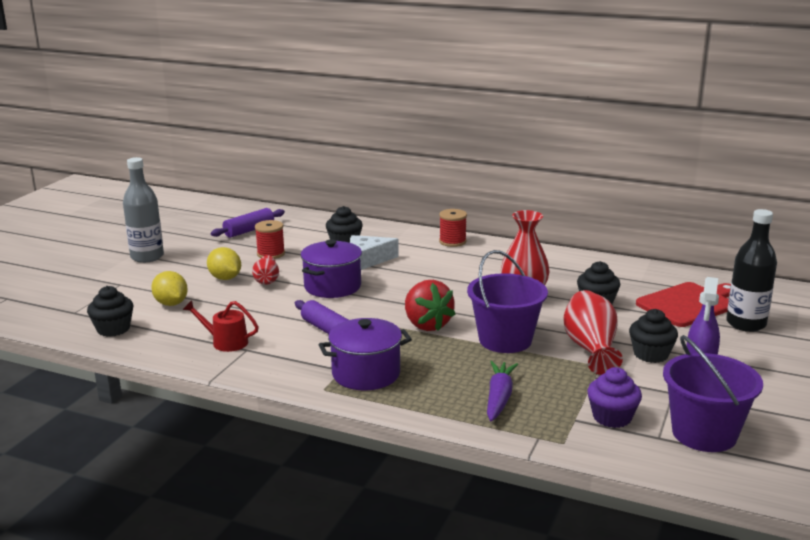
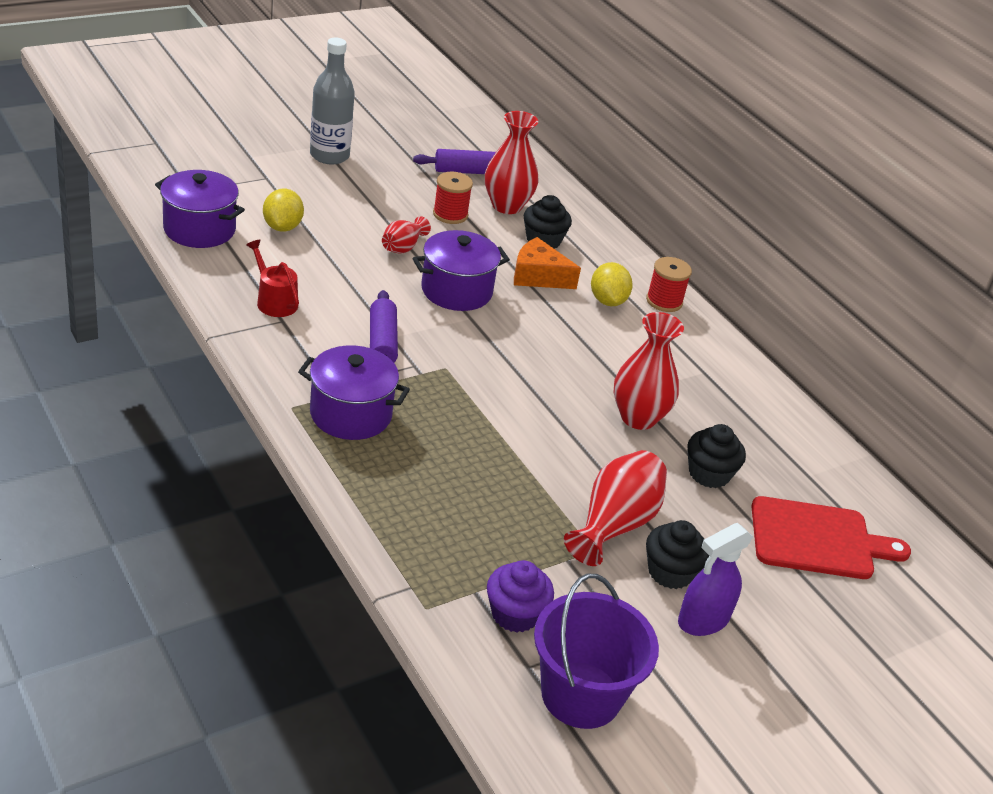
camera: 30 degrees right, 15 degrees up
black cupcake [87,286,133,337] -> purple pot [155,170,245,248]
yellow lemon [207,247,241,280] -> yellow lemon moved to [591,262,633,306]
white cheese [350,235,399,270] -> orange cheese [514,237,581,289]
red strawberry [405,280,456,331] -> none
purple bucket [467,250,548,353] -> none
purple carrot [487,361,518,422] -> none
black bottle [726,209,777,332] -> none
none -> red vase [485,111,538,214]

